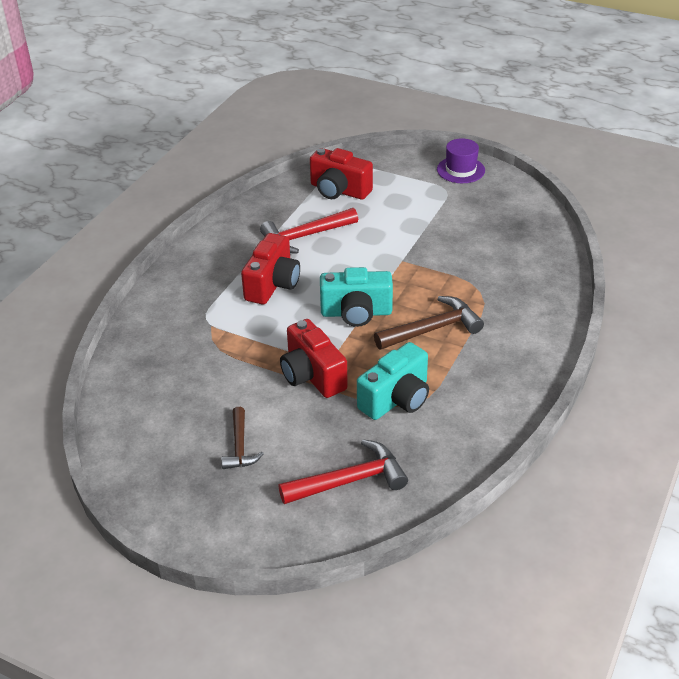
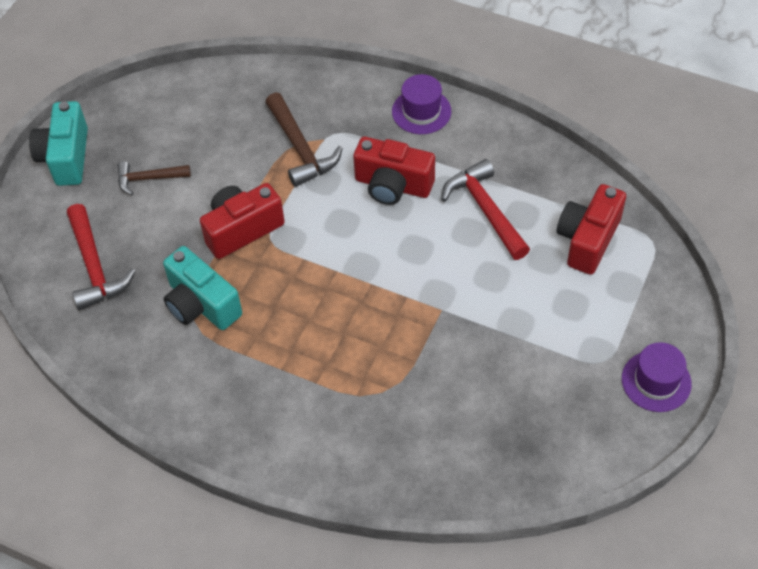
camera: 90 degrees right, 15 degrees up
turquoise camera [320,267,393,327] -> turquoise camera moved to [29,101,88,186]
brown hammer [374,296,484,350] -> brown hammer moved to [265,92,343,187]
none -> purple hat [392,74,451,134]

